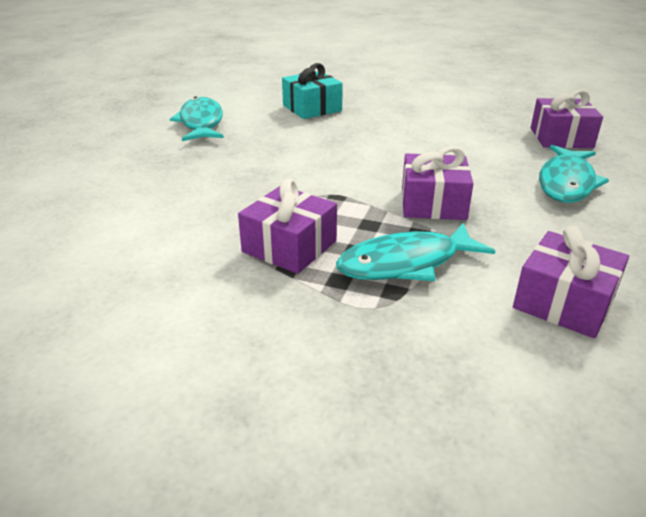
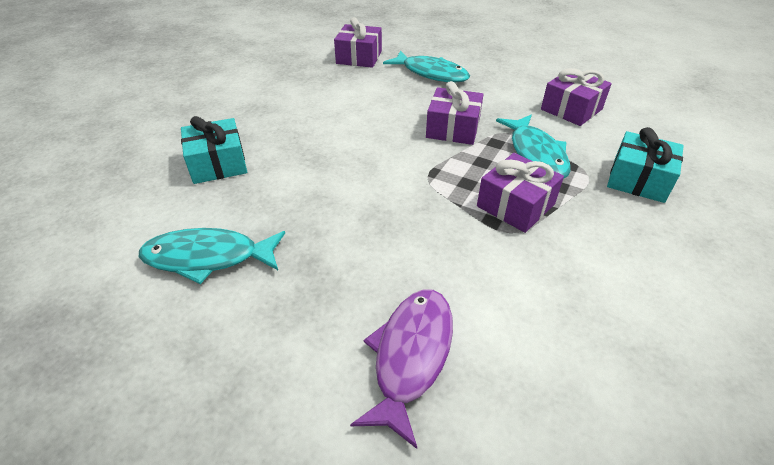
camera: 80 degrees left, 10 degrees up
none -> purple fish [350,289,453,449]
none -> turquoise gift [607,127,684,203]

